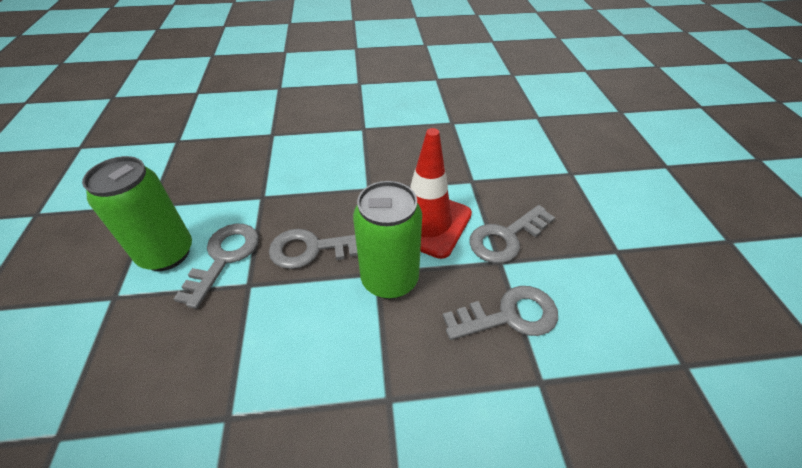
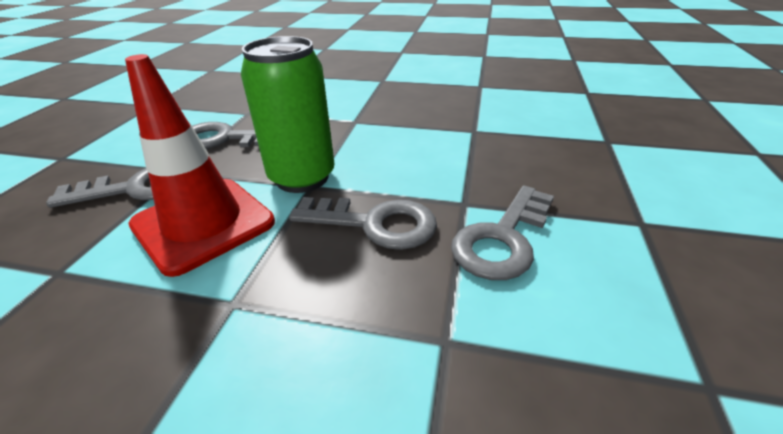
camera: 160 degrees left, 10 degrees down
green can [82,156,192,271] -> none

